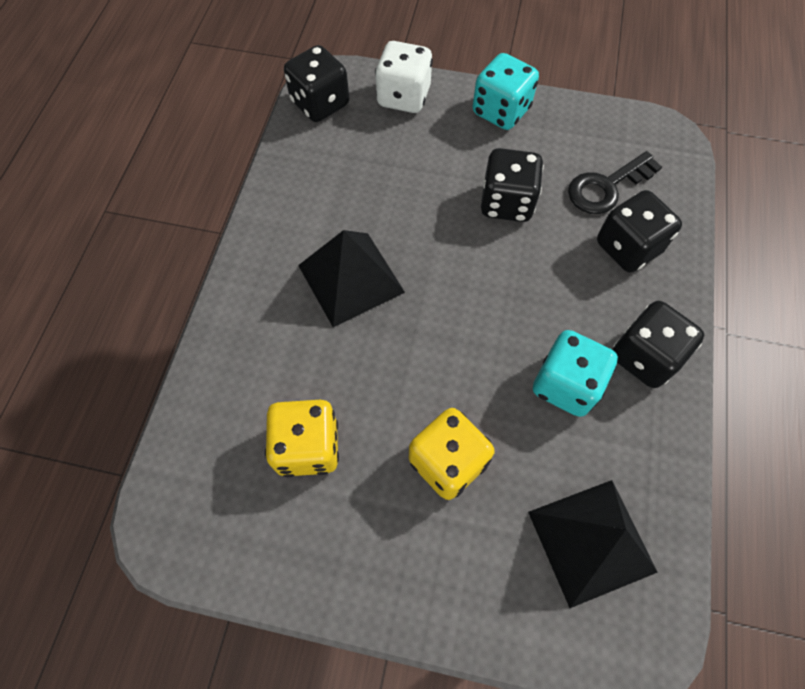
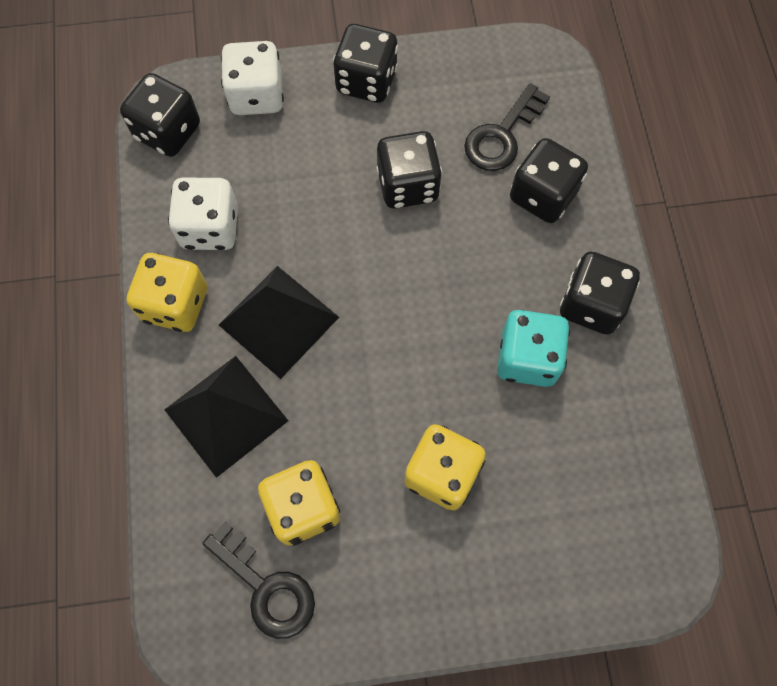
camera: 20 degrees left, 5 degrees up
turquoise dice [473,53,539,130] -> black dice [333,24,398,103]
black pyramid [528,480,658,608] -> black pyramid moved to [164,356,288,478]
none -> yellow dice [127,253,207,332]
none -> white dice [168,177,238,250]
none -> black key [202,522,315,639]

